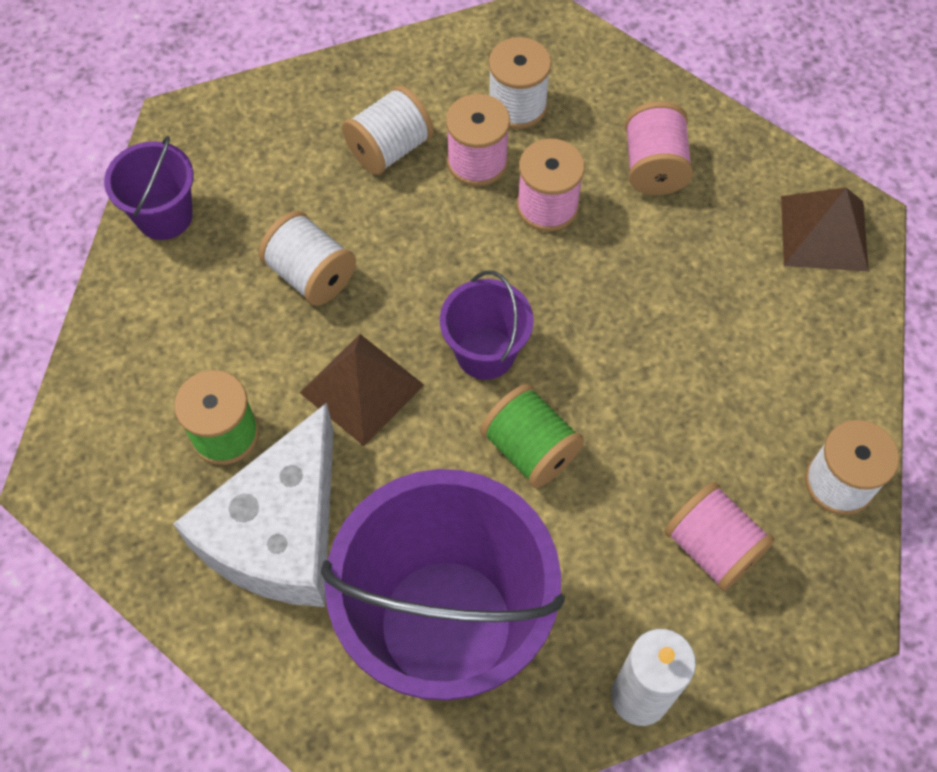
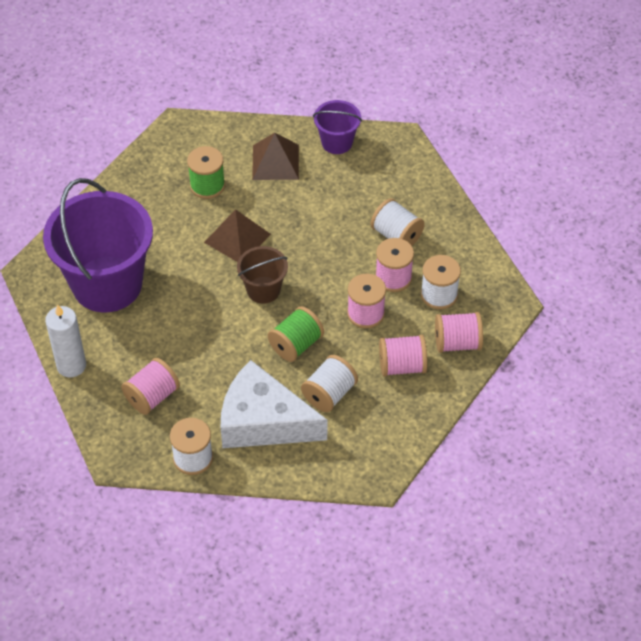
camera: 85 degrees right, 10 degrees down
white cheese [173,403,334,607] -> white cheese moved to [221,360,327,448]
white spool [259,211,356,306] -> white spool moved to [301,355,358,412]
purple bucket [440,271,534,380] -> brown bucket [237,246,288,304]
green spool [480,384,584,488] -> green spool moved to [268,306,324,362]
brown pyramid [781,187,869,272] -> brown pyramid moved to [252,133,299,180]
none -> pink spool [435,312,483,353]

